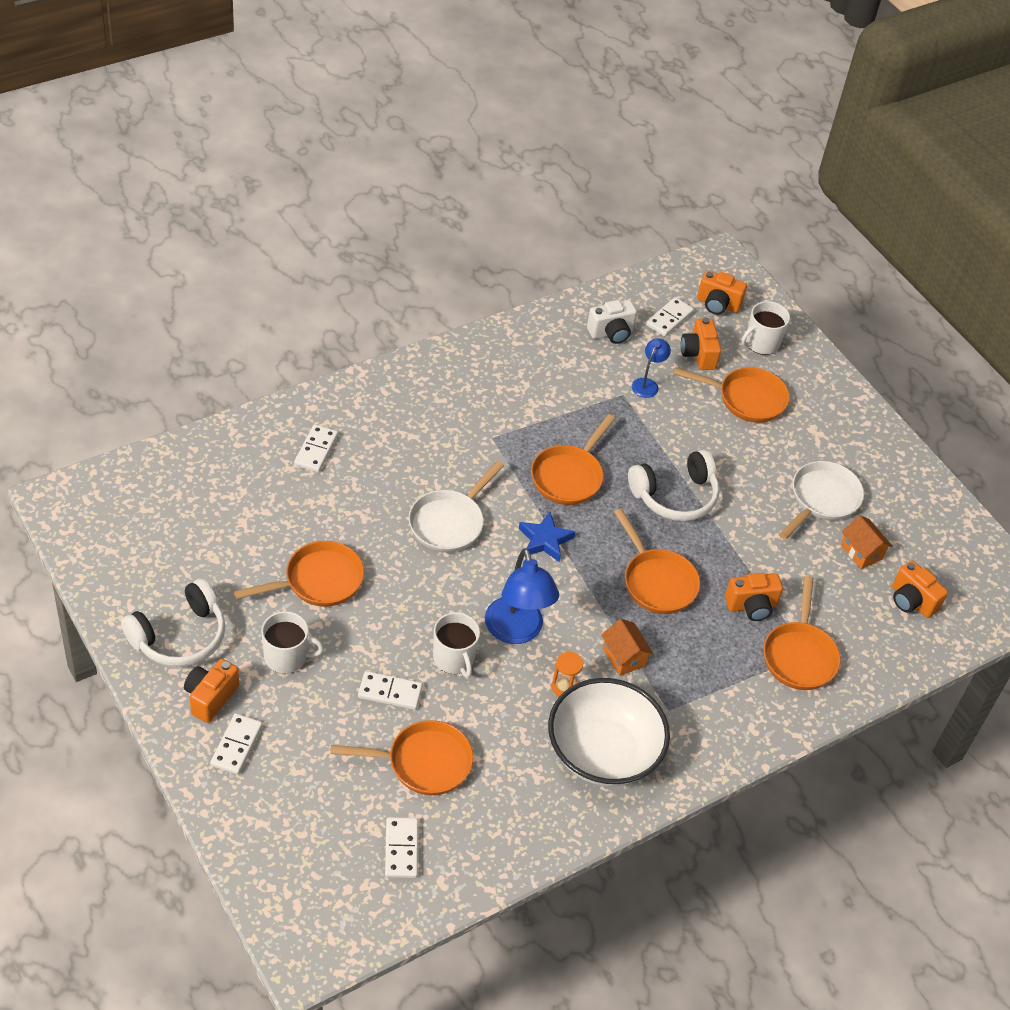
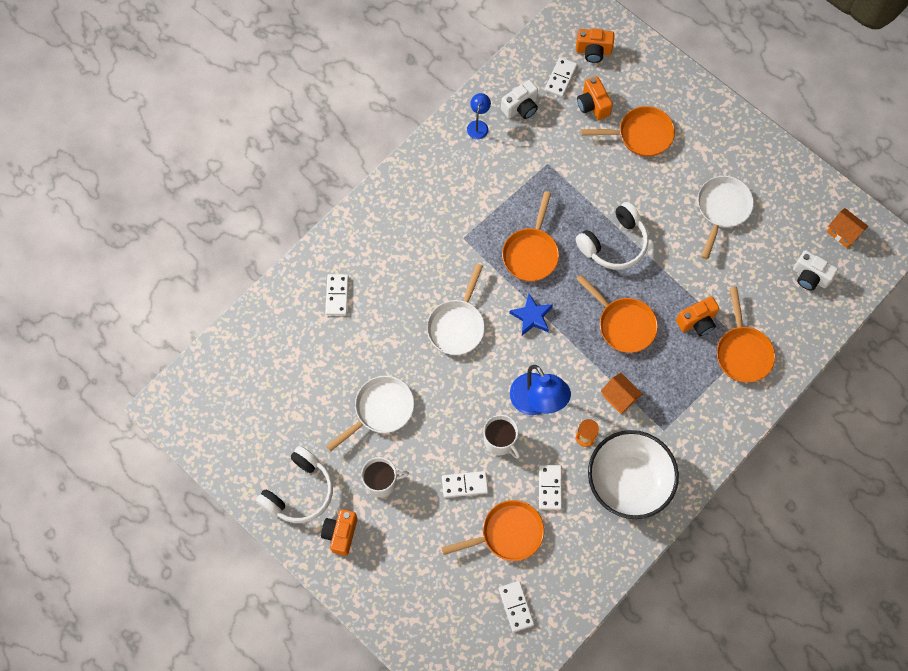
camera: 10 degrees left, 20 degrees up
white domino [210,713,263,775] -> white domino moved to [539,465,562,510]
orange pan [234,541,364,607] -> white pan [326,376,414,451]
blue lamp [632,338,671,398] -> blue lamp moved to [467,93,491,139]
white mug [741,301,790,355] -> none
orange house [841,515,893,569] -> orange house moved to [827,208,868,248]
orange camera [892,560,948,618] -> white camera [793,250,838,291]

